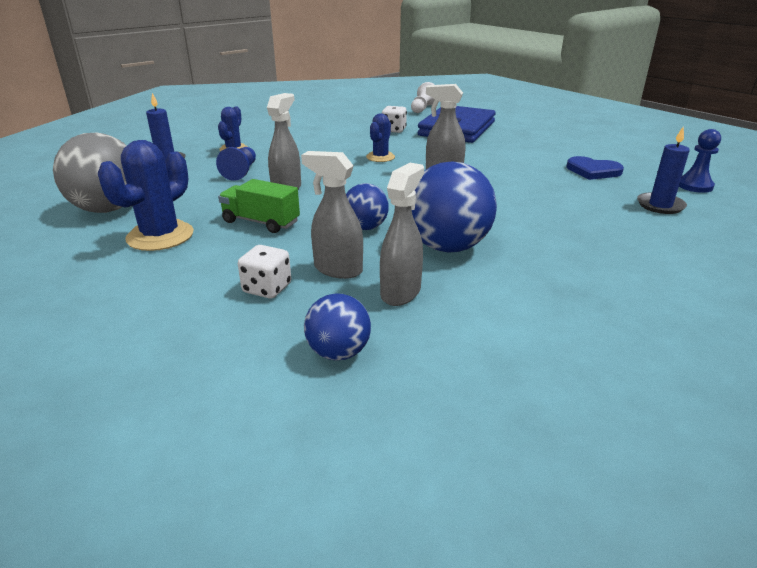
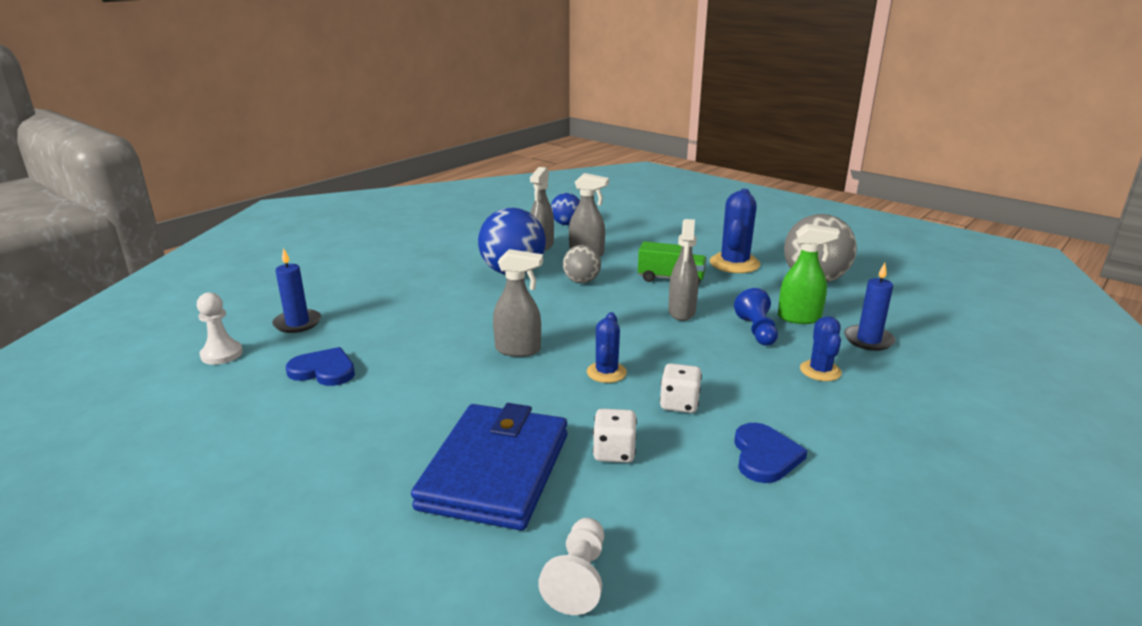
camera: 170 degrees right, 5 degrees down
white dice [238,245,291,299] -> white dice moved to [660,363,702,413]
blue ball [346,183,389,230] -> grey ball [563,245,601,283]
blue pawn [679,129,721,193] -> white pawn [197,292,243,365]
none -> blue heart [734,423,808,483]
none -> green spray bottle [778,224,840,324]

